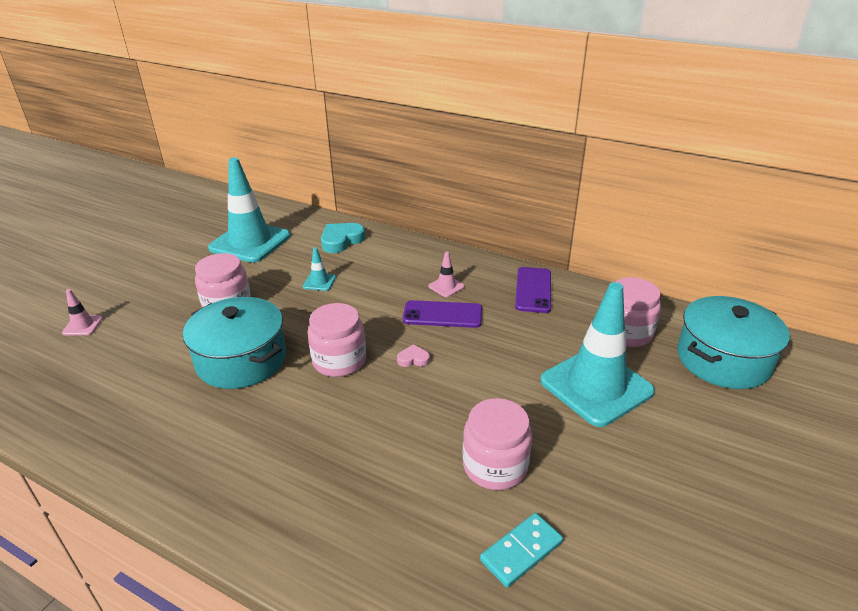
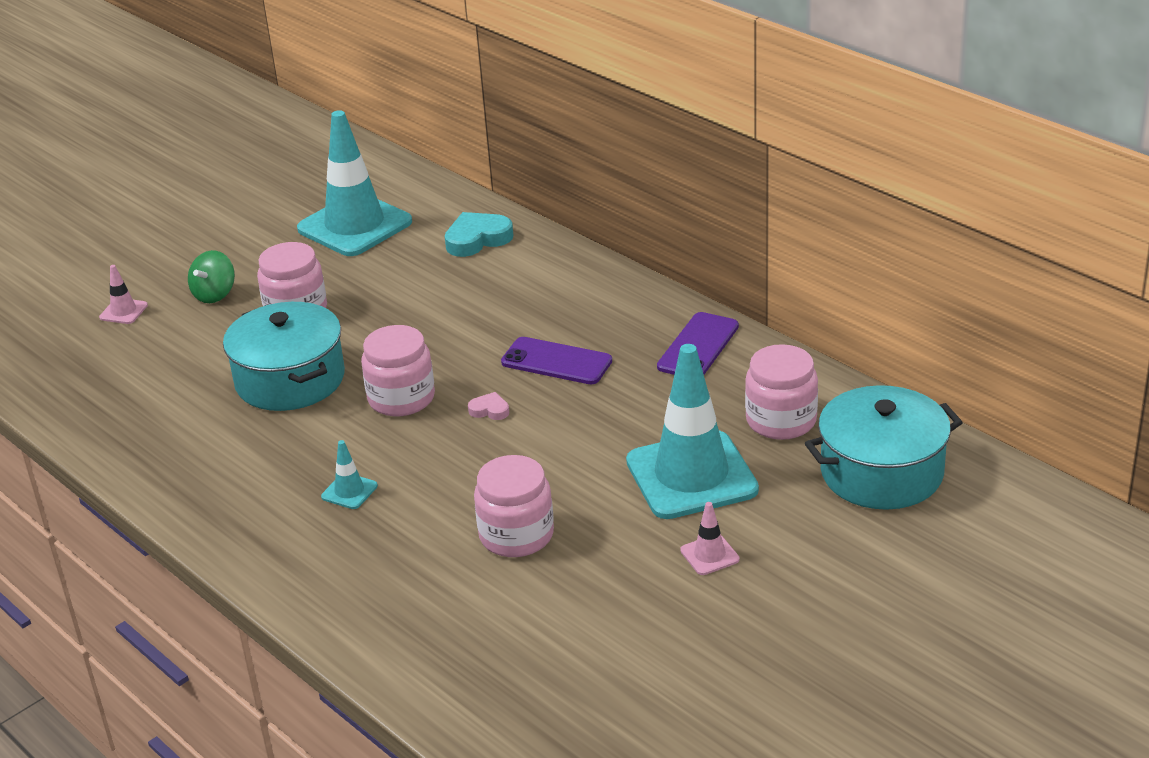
camera: 20 degrees right, 0 degrees up
turquoise traffic cone [303,247,336,291] -> turquoise traffic cone moved to [321,440,378,509]
pink traffic cone [428,252,465,297] -> pink traffic cone moved to [680,502,740,575]
turquoise domino [480,513,563,588] -> none
none -> green spinning top [188,250,235,303]

